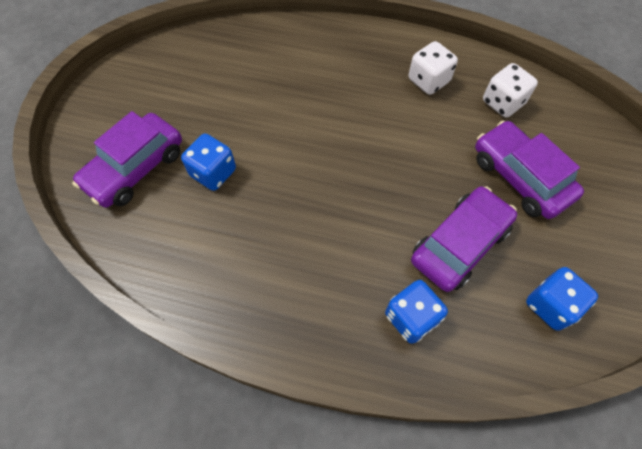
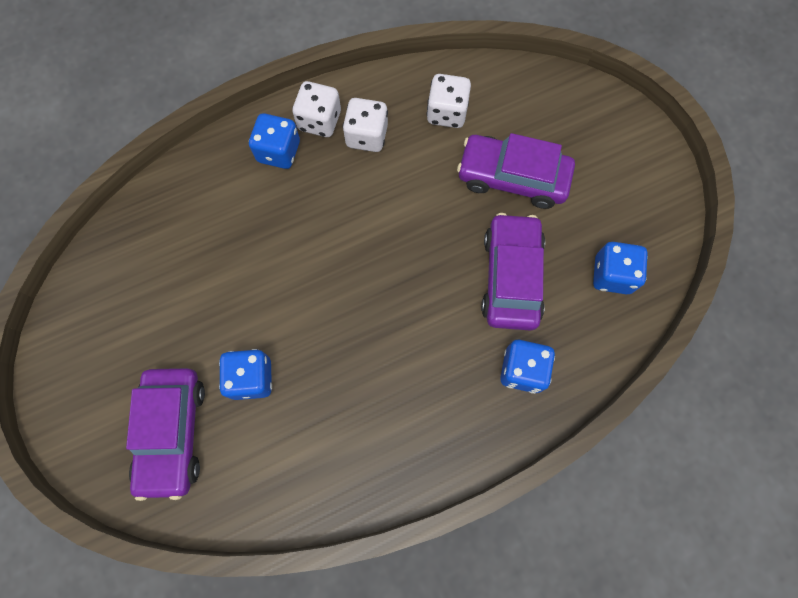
camera: 40 degrees left, 10 degrees up
none -> blue dice [249,113,300,169]
none -> white dice [292,81,341,137]

